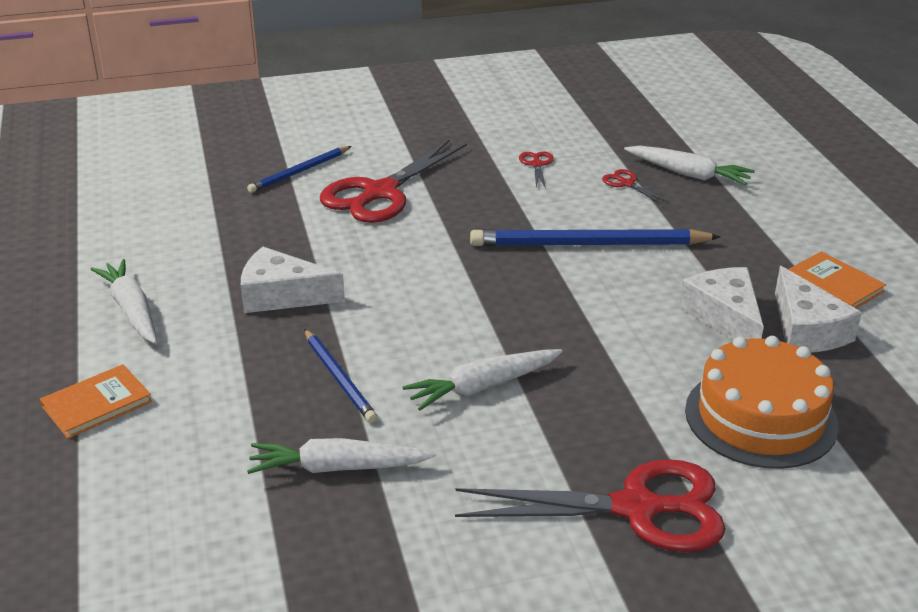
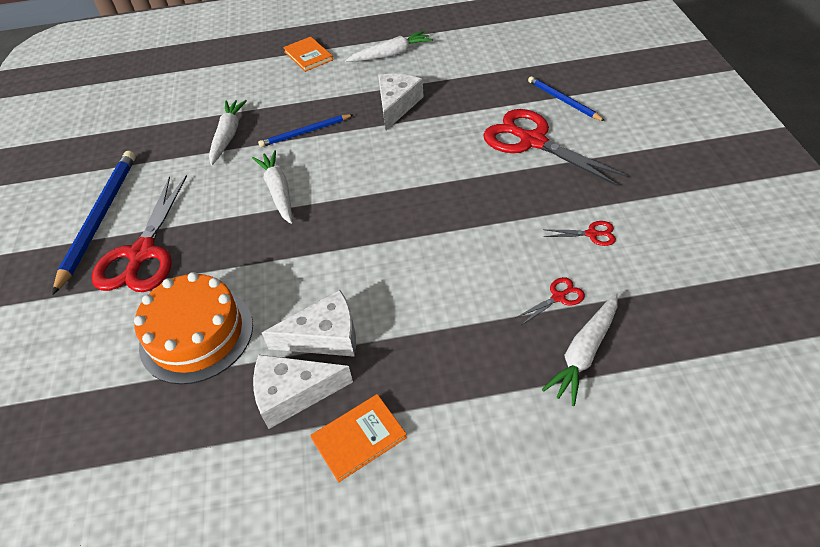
camera: 100 degrees right, 15 degrees up
blue pencil [470,229,721,246] -> blue pencil moved to [52,151,136,295]

